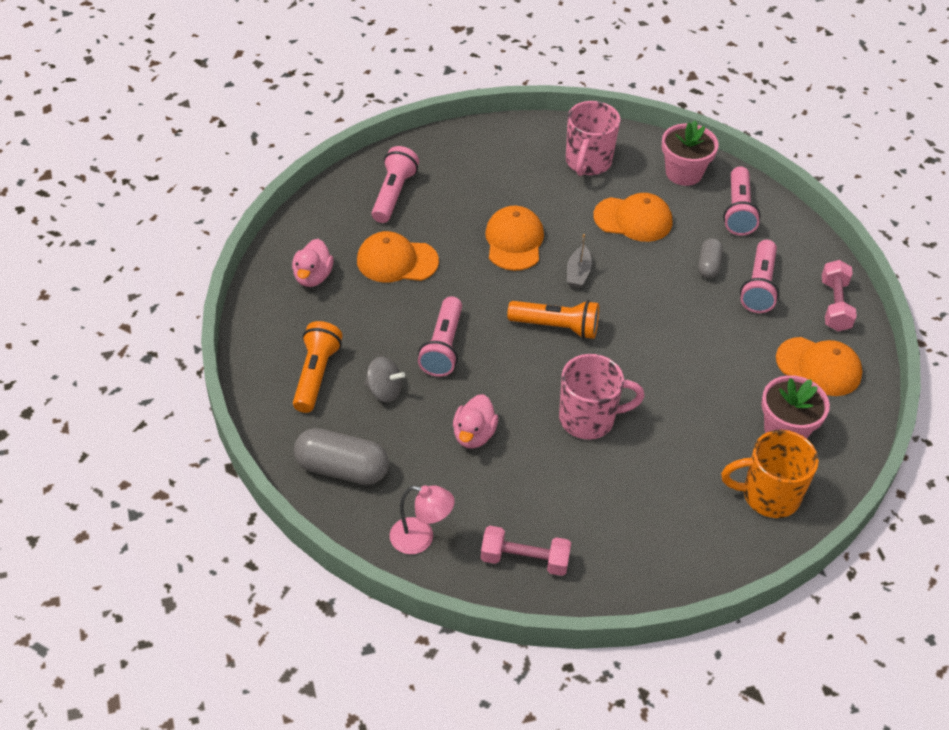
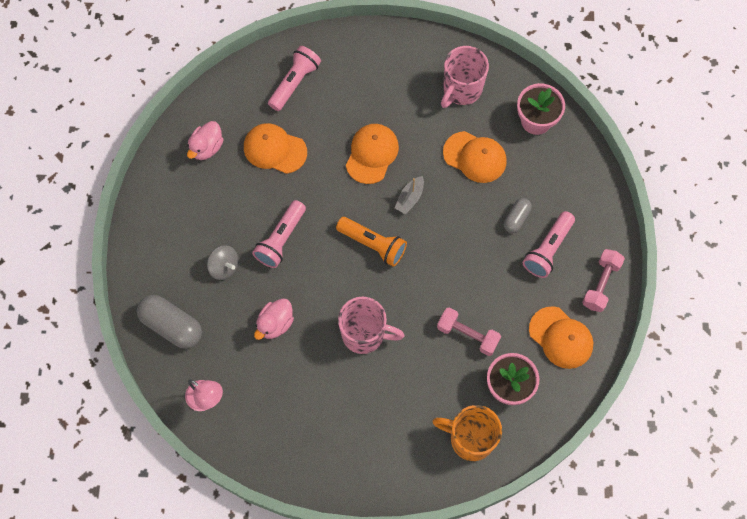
camera: 20 degrees right, 20 degrees up
orange flashlight [293,321,343,413] -> none
pink dumbbell [481,526,571,576] -> pink dumbbell moved to [437,307,501,356]
pink flashlight [723,166,761,236] -> none

